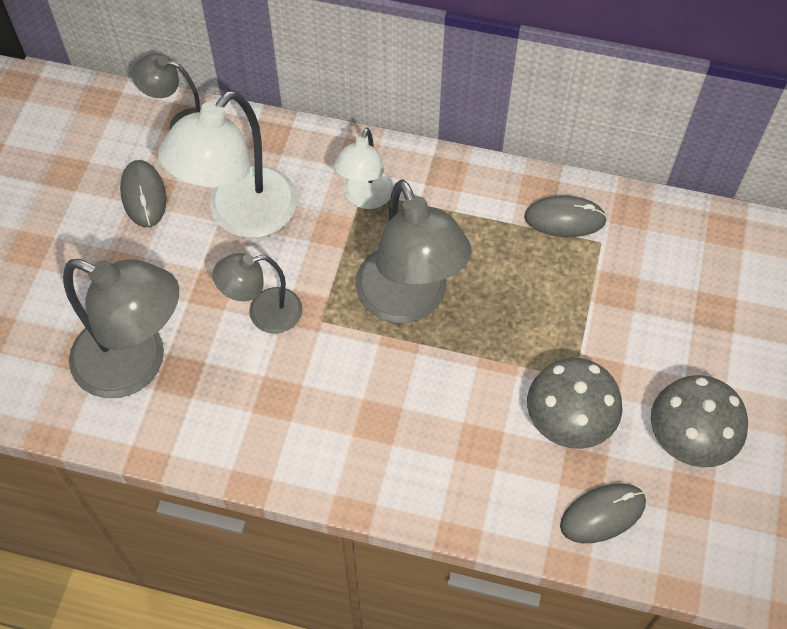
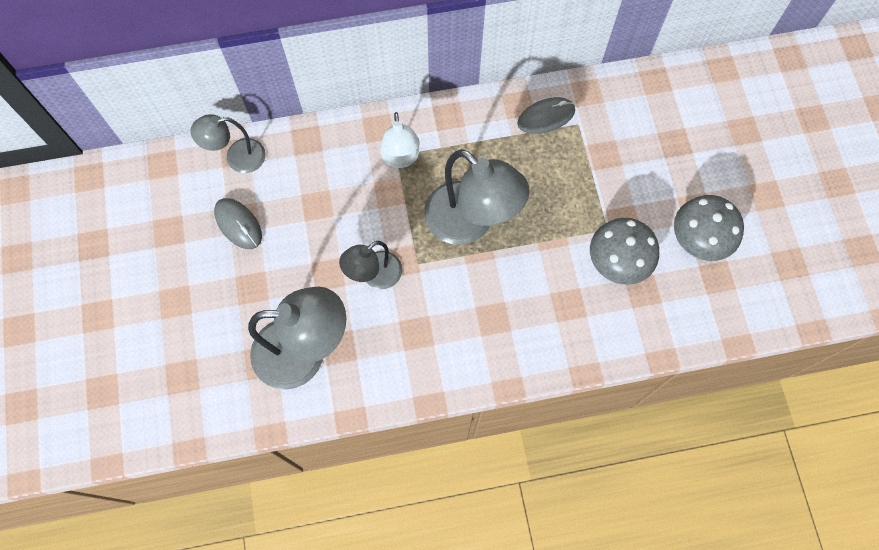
camera: 25 degrees left, 10 degrees up
white lamp [158,90,297,238] -> none
grey mouse [560,483,646,543] -> none

